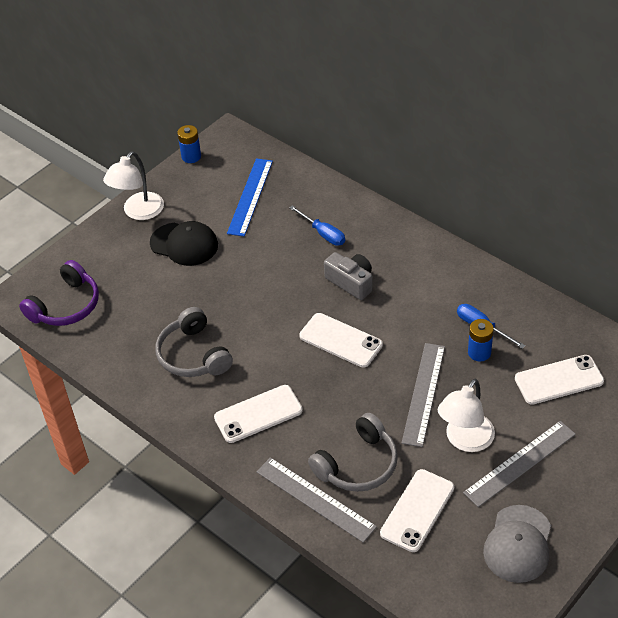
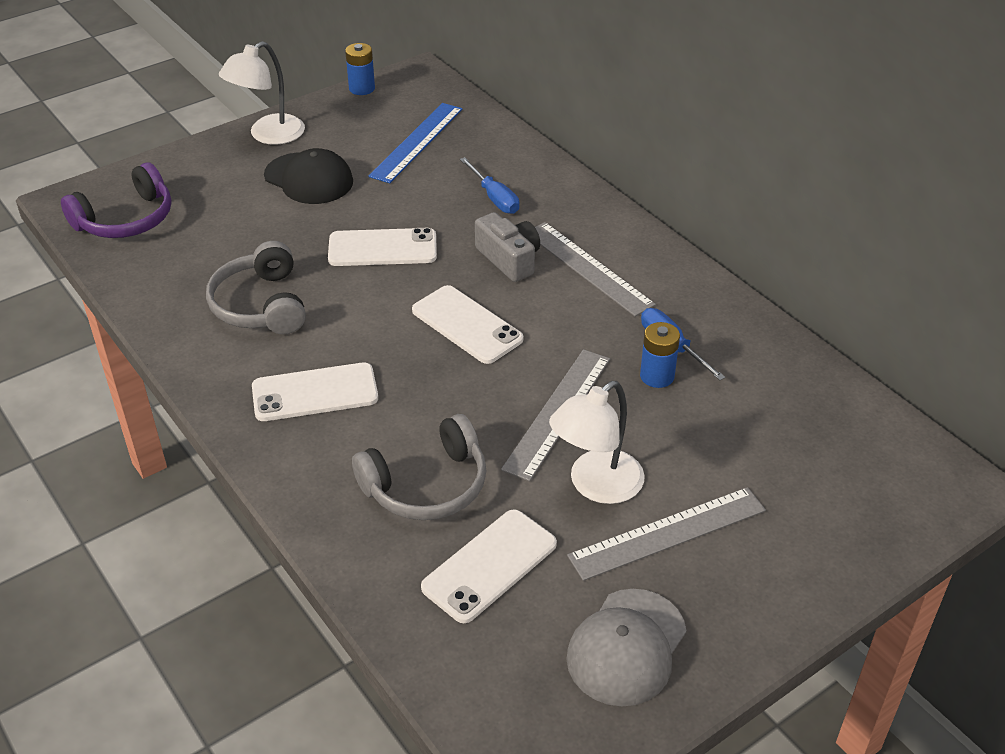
camera: 10 degrees right, 5 degrees down
grey ruler [257,457,377,543] -> grey ruler moved to [535,222,656,317]
white phone [515,355,604,405] -> white phone moved to [328,228,437,266]

